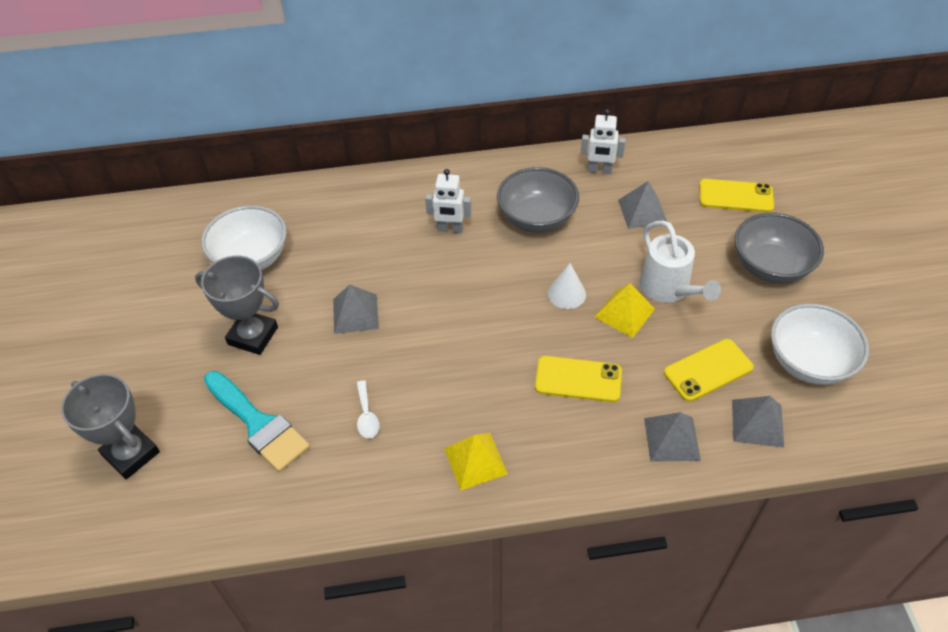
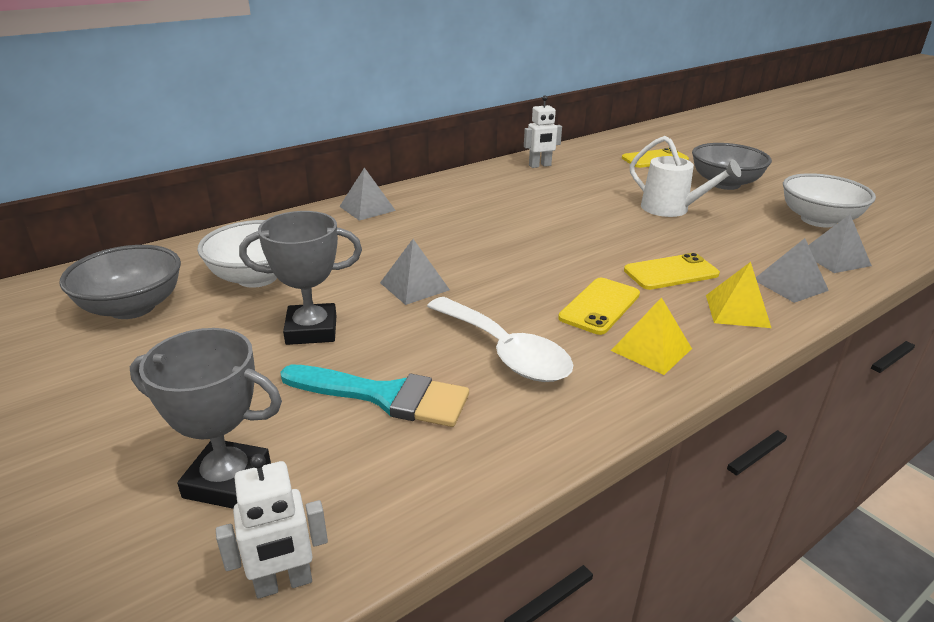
camera: 30 degrees left, 20 degrees down
white spoon [356,380,380,438] -> white spoon [427,297,573,382], size x2.21
white robot [425,169,471,233] -> white robot moved to [216,454,328,599]
grey bowl [497,167,579,233] -> grey bowl moved to [59,245,181,319]
white cone [548,263,586,309] -> none
yellow pyramid [594,284,655,338] -> yellow pyramid moved to [706,262,771,328]
grey pyramid [618,181,667,229] -> grey pyramid moved to [339,168,396,221]
yellow phone [664,339,754,402] -> yellow phone moved to [558,278,640,335]

